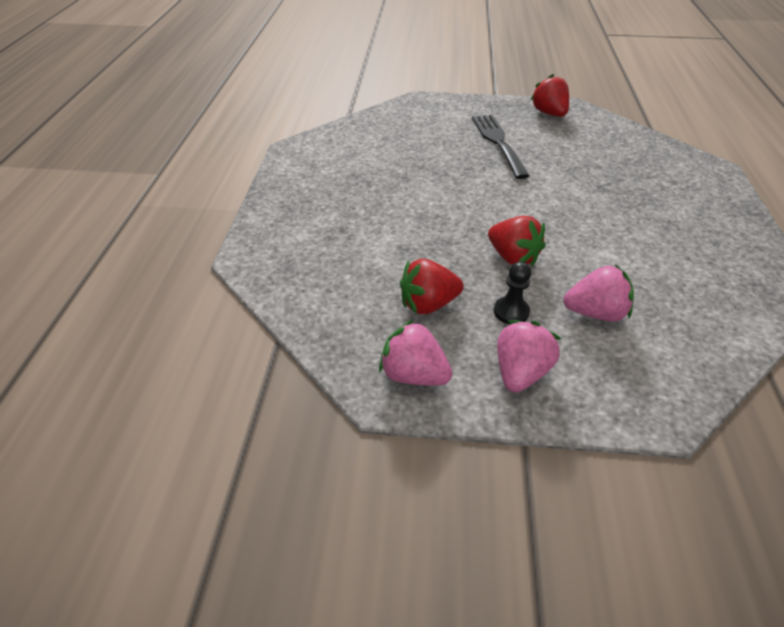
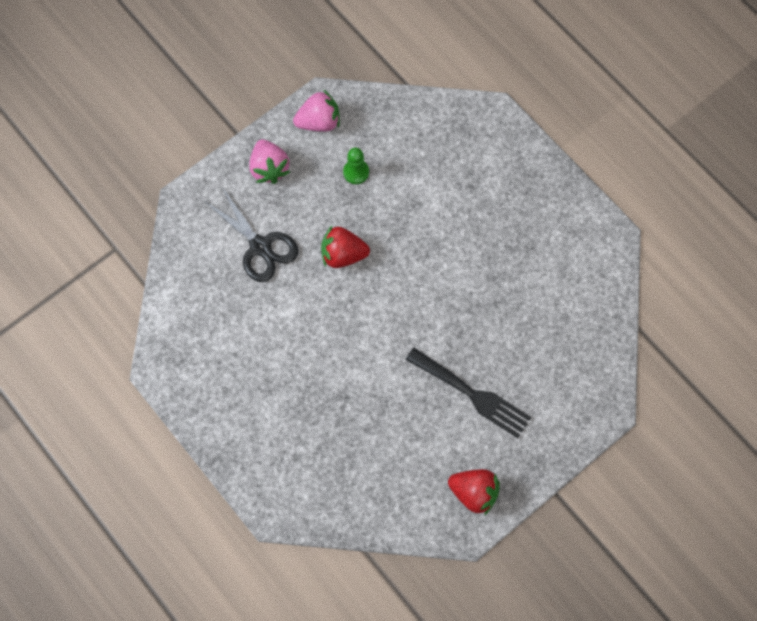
camera: 135 degrees right, 25 degrees up
red strawberry [400,259,464,314] -> green pawn [343,147,369,184]
black pawn [494,262,531,325] -> none
pink strawberry [564,265,634,322] -> black scissors [206,187,298,282]

